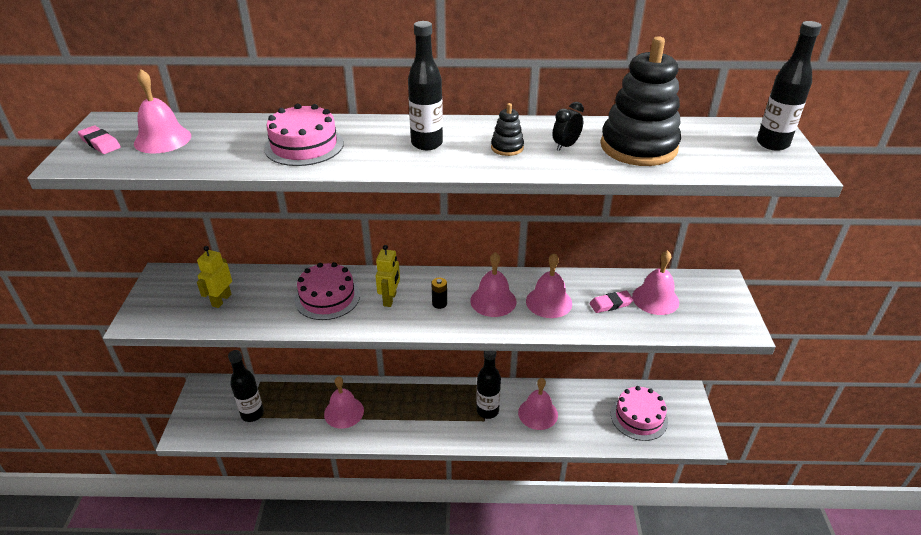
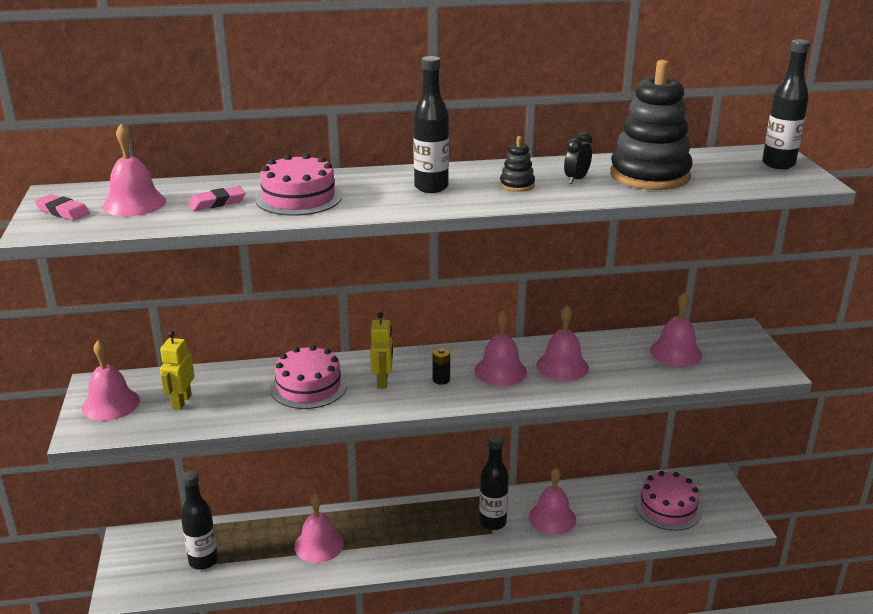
camera: 10 degrees left, 10 degrees down
pink eraser [589,291,634,313] -> pink eraser moved to [188,186,245,211]
none -> pink bell [82,340,140,421]

